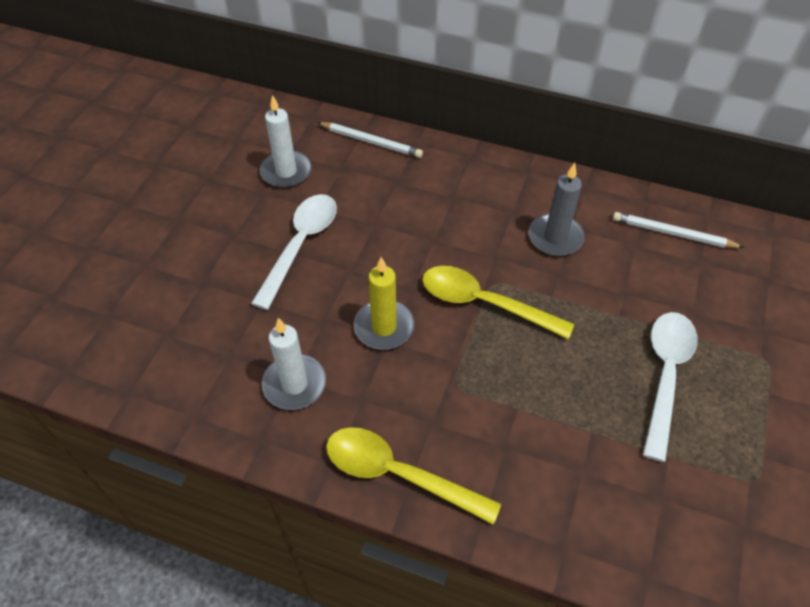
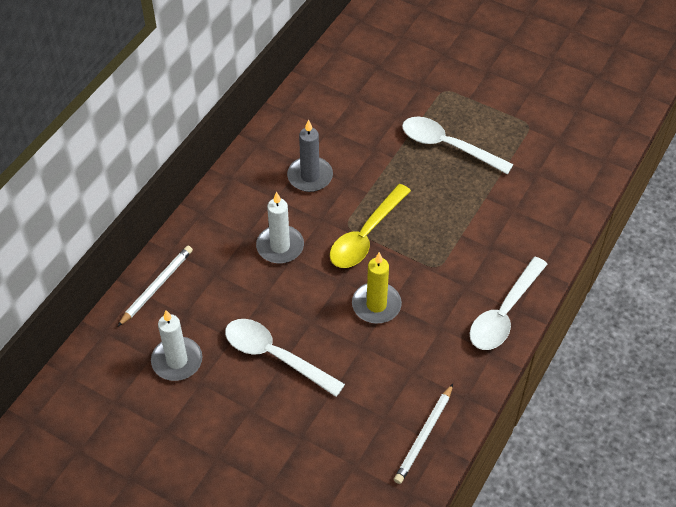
camera: 80 degrees left, 0 degrees up
white candle [262,318,326,410] -> white candle moved to [256,191,304,264]
yellow spoon [326,427,501,525] -> white spoon [470,257,547,350]
white pencil [613,212,745,248] -> white pencil moved to [394,384,453,484]

